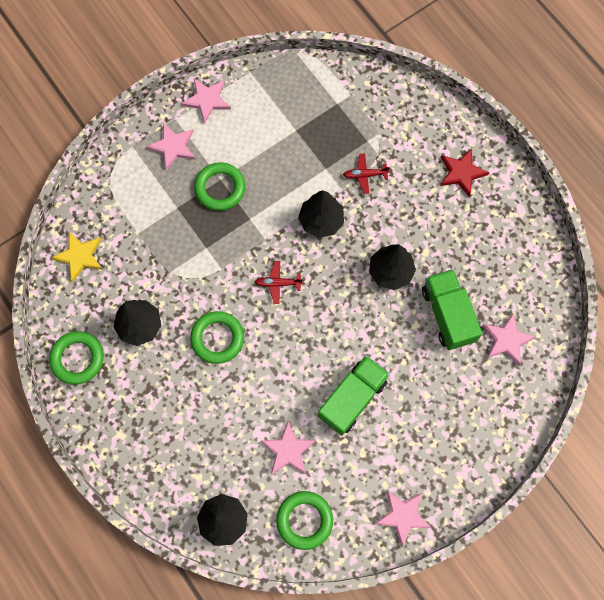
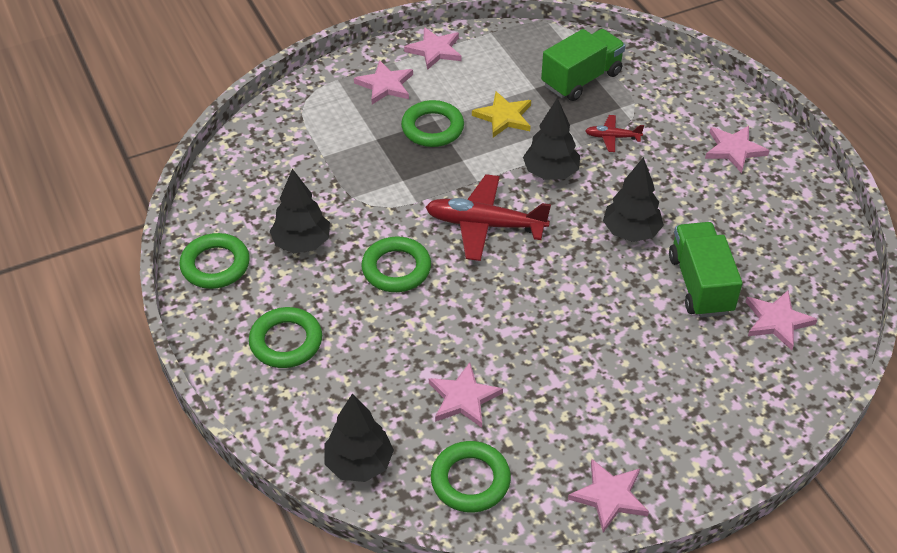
camera: 10 degrees right, 25 degrees down
yellow star [51,232,103,282] -> yellow star moved to [472,91,531,137]
red plane [255,261,303,304] -> red plane [425,174,551,261], size x2.04
green truck [318,356,390,436] -> green truck moved to [541,29,625,101]
red star [440,148,489,197] -> pink star [705,126,770,173]
none -> green ring [249,307,322,368]

